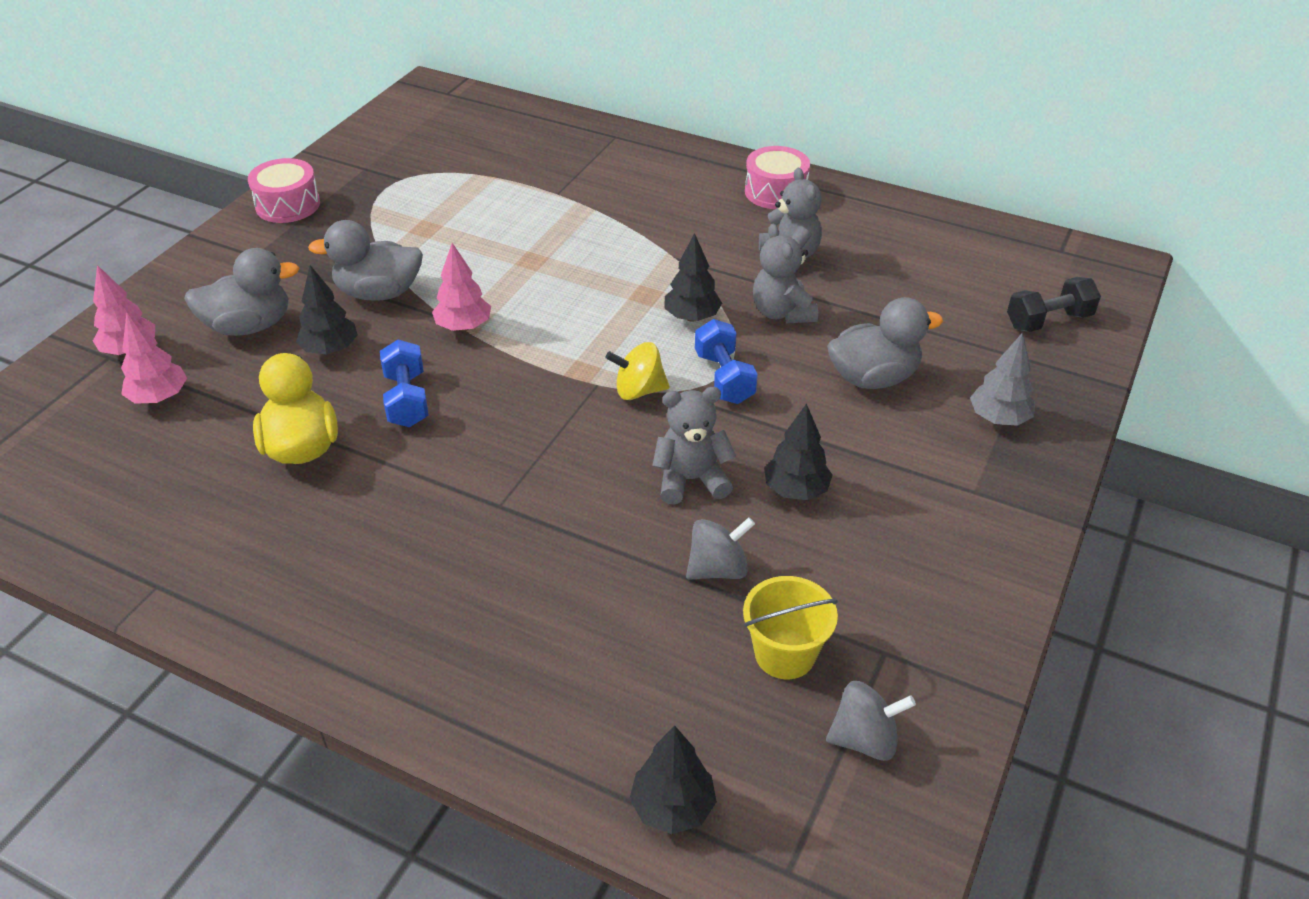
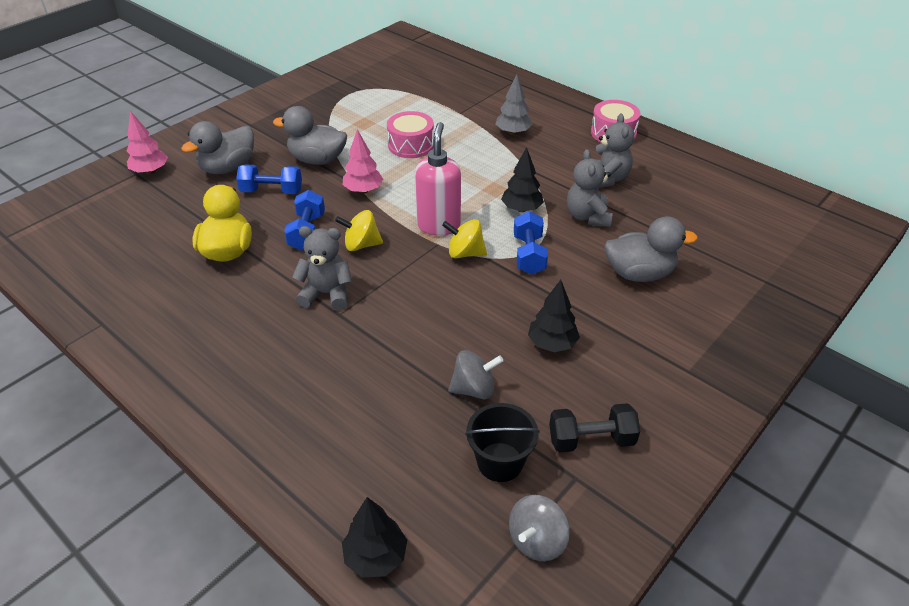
camera: 15 degrees right, 0 degrees up
pink tree [121,312,187,404] -> none
grey duck [184,248,299,336] -> grey duck turned 135 degrees clockwise [181,121,254,174]
pink drum [248,158,320,223] -> pink drum moved to [387,111,434,158]
black tree [296,265,358,355] -> blue dumbbell [236,165,302,194]
grey teddy bear [652,387,736,505] -> grey teddy bear moved to [292,226,352,310]
yellow bucket [743,576,838,679] -> black bucket [465,403,540,482]
grey spinning top [826,681,916,761] -> grey spinning top turned 120 degrees clockwise [509,495,570,561]
grey tree [970,332,1035,426] -> grey tree moved to [495,74,533,135]
black dumbbell [1007,277,1101,332] -> black dumbbell moved to [549,403,640,452]
none -> yellow spinning top [335,210,383,251]
none -> pink soap dispenser [415,122,461,236]

